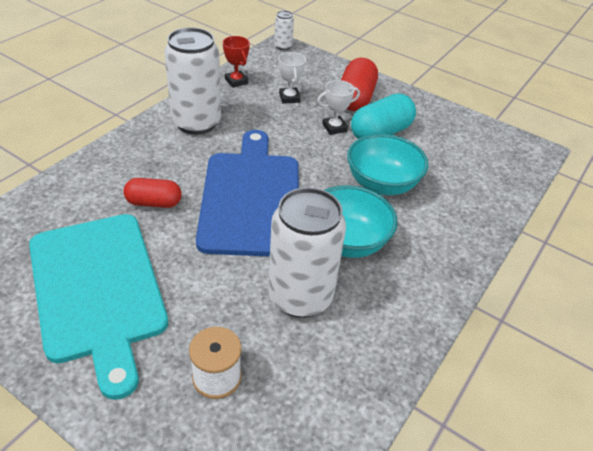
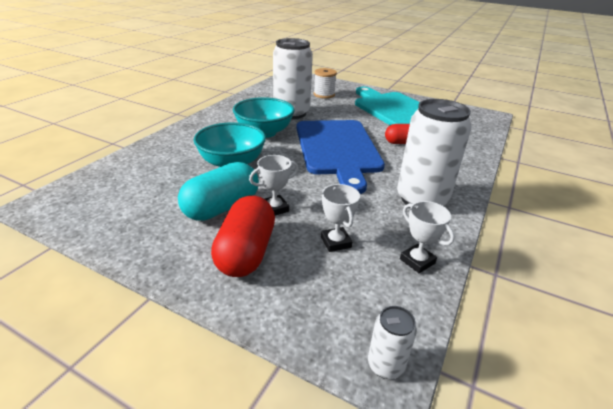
camera: 175 degrees right, 10 degrees down
red trophy [223,36,250,88] -> white trophy [400,201,455,273]

